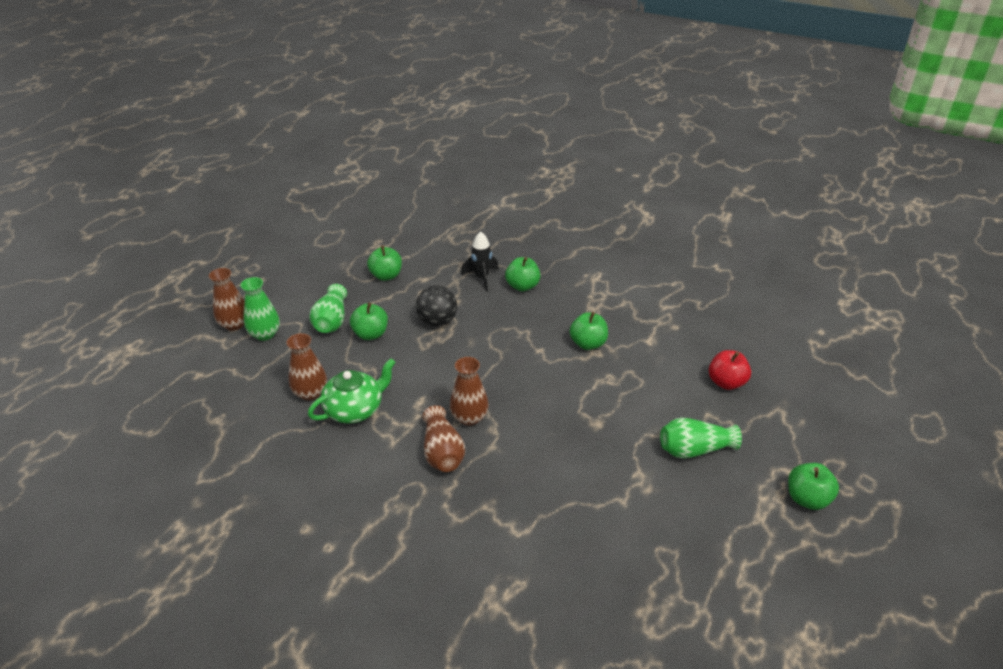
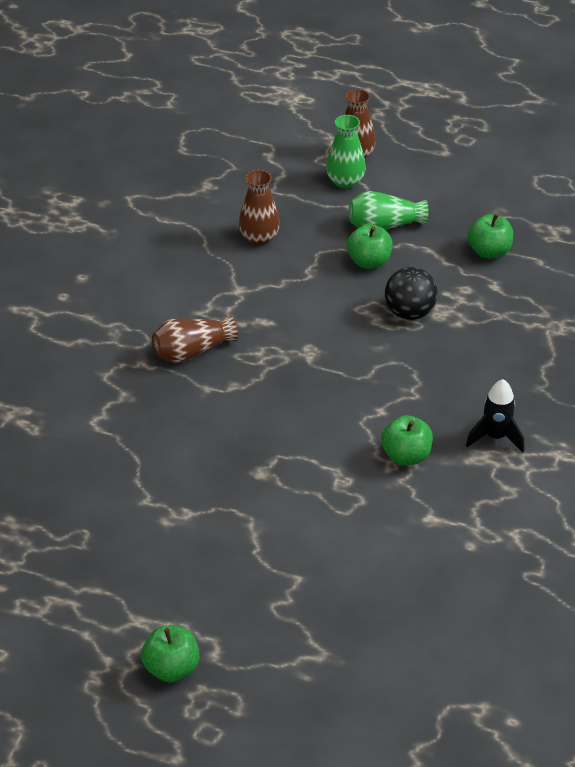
camera: 80 degrees right, 5 degrees up
green teapot [308,358,396,424] -> none
brown vase [450,357,489,426] -> none
black rocket [461,231,499,291] -> black rocket moved to [466,379,524,452]
green apple [505,257,541,291] -> none
green vase [660,418,742,459] -> none
red apple [709,350,751,390] -> none

